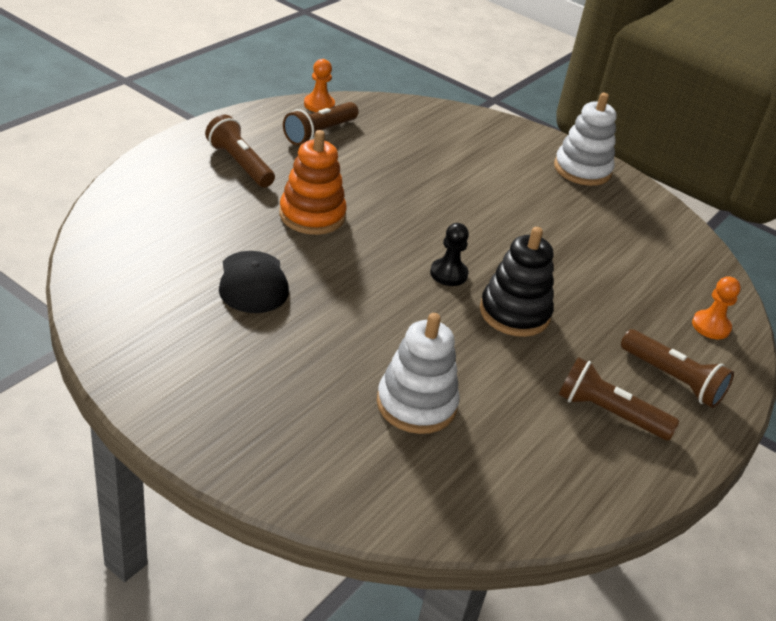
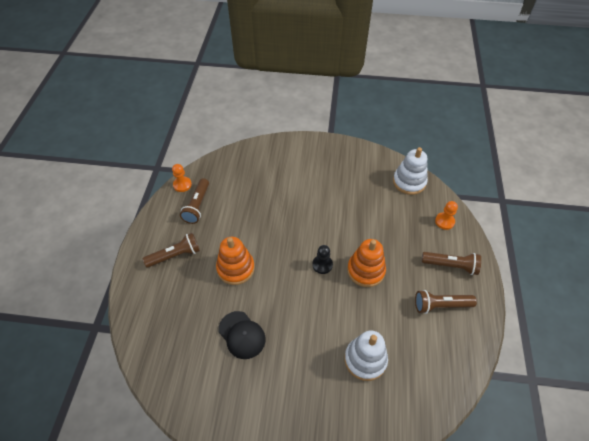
camera: 25 degrees left, 15 degrees up
brown flashlight [205,115,275,187] -> brown flashlight turned 135 degrees clockwise [143,233,200,268]
black stacking toy [480,227,554,337] -> orange stacking toy [347,239,386,287]
white stacking toy [554,93,617,186] -> white stacking toy moved to [393,147,428,195]

